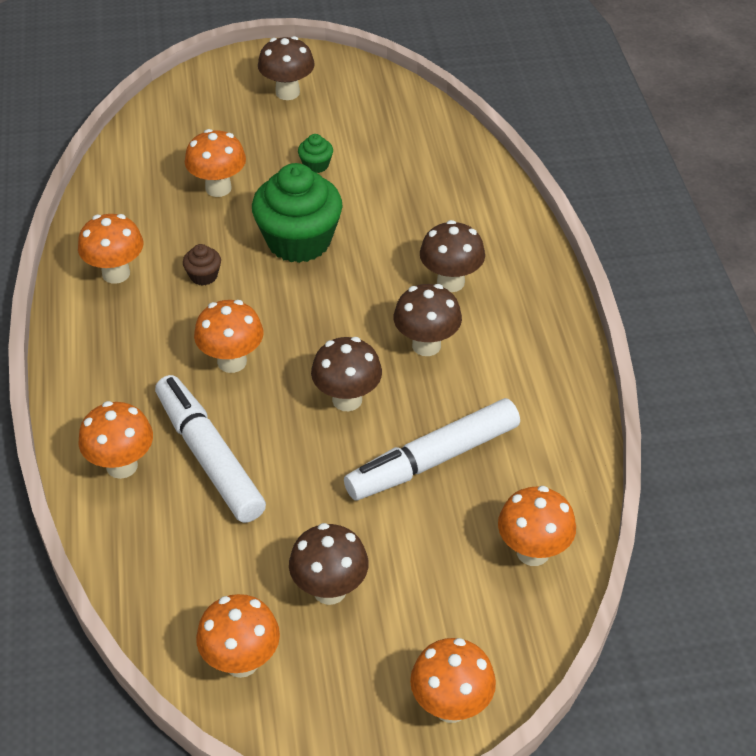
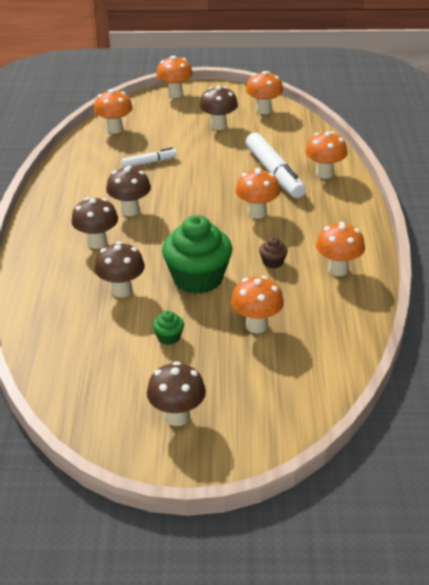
camera: 170 degrees left, 10 degrees down
brown mushroom [311,337,382,411] -> brown mushroom moved to [94,242,145,298]
white marker [344,398,520,500] -> white marker [121,147,177,168], size x0.52

